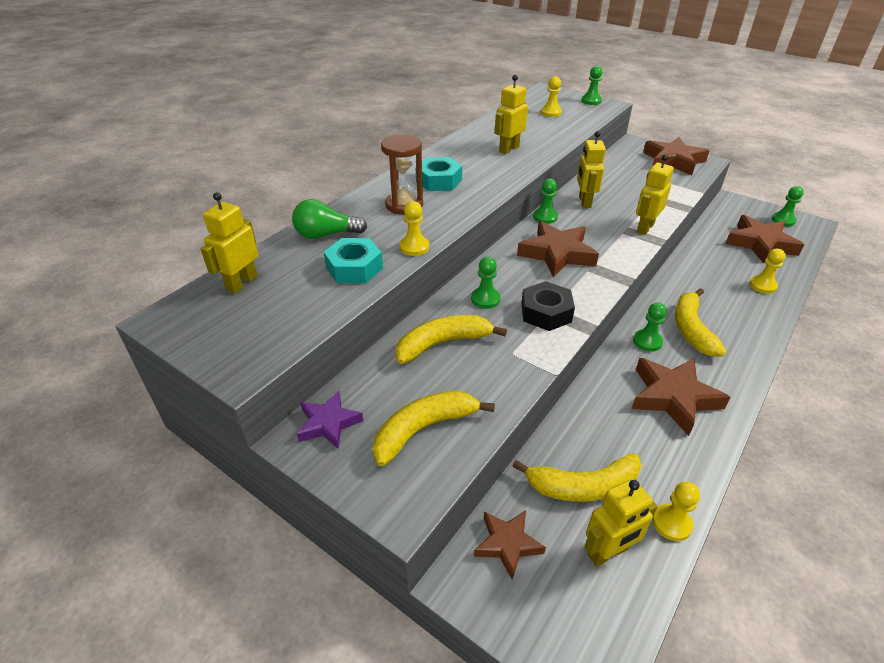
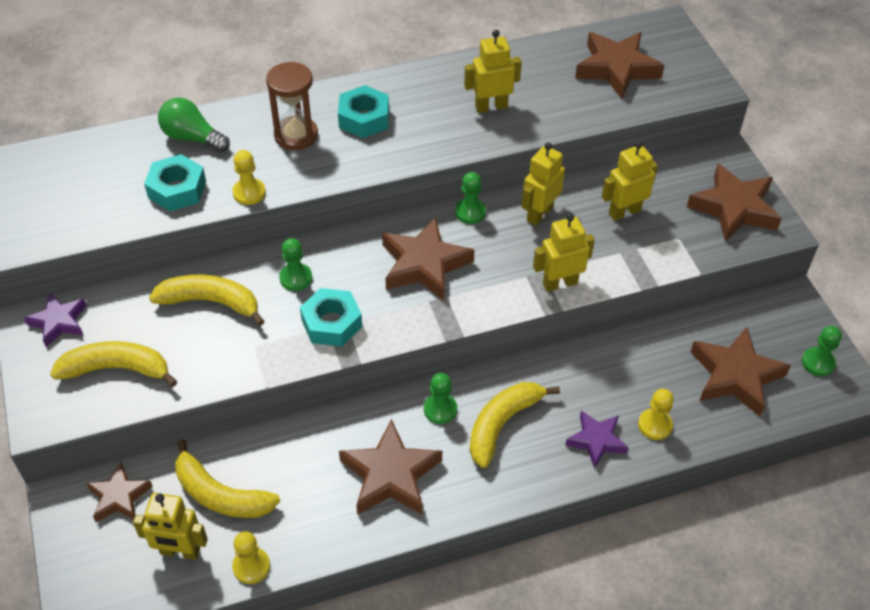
camera: 35 degrees right, 10 degrees up
yellow robot [201,192,258,294] -> yellow robot moved to [602,141,658,221]
black nut [521,281,575,331] -> turquoise nut [300,288,362,347]
yellow pawn [541,76,562,117] -> brown star [575,32,665,99]
green pawn [581,66,602,105] -> none
none -> purple star [565,411,629,469]

